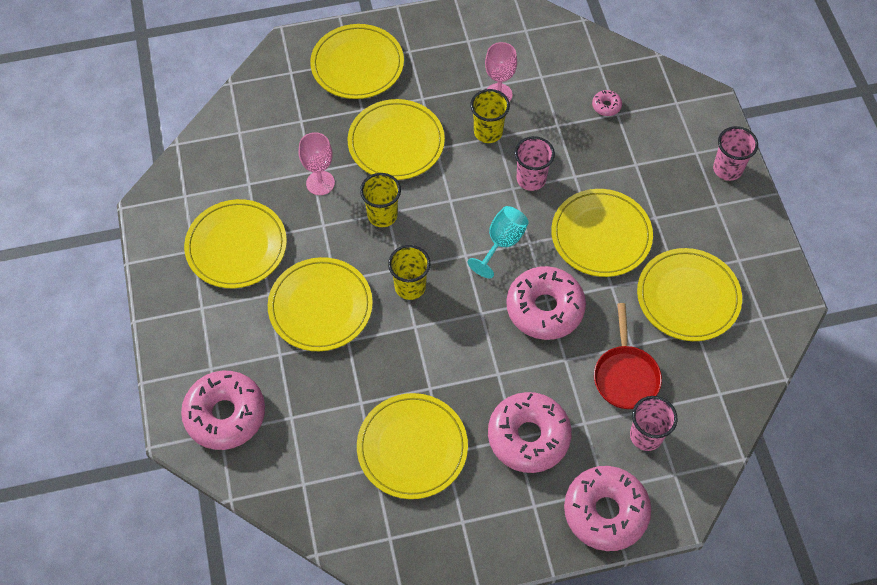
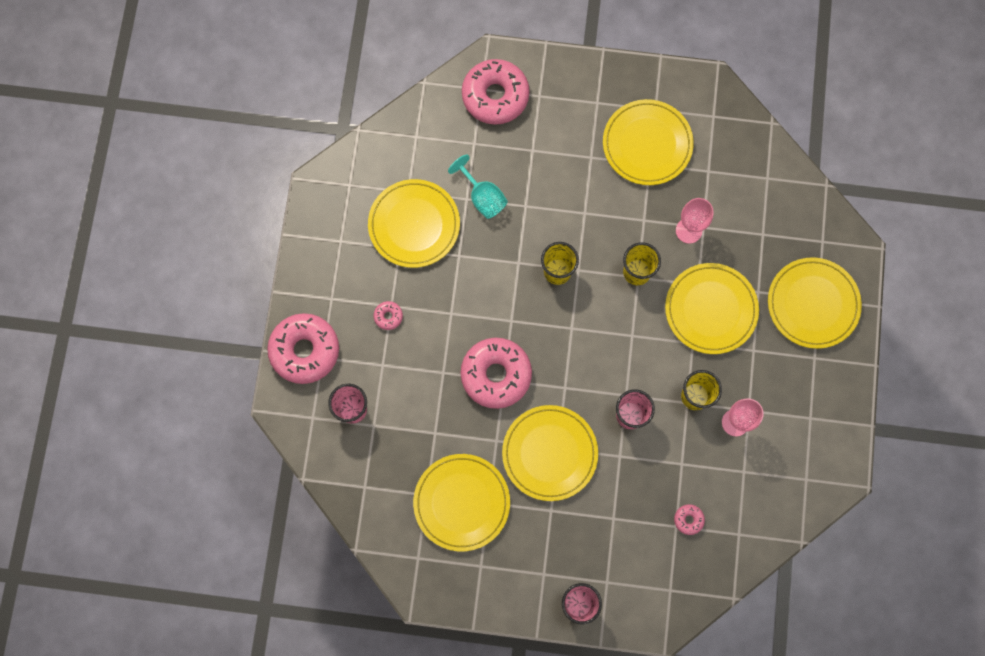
camera: 110 degrees right, 15 degrees up
yellow plate [268,257,373,351] -> none
turquoise goblet [468,206,529,279] -> turquoise goblet moved to [448,155,508,219]
pink donut [488,392,572,473] -> pink donut [374,301,403,330], size x0.42
red pan [594,303,662,409] -> none

